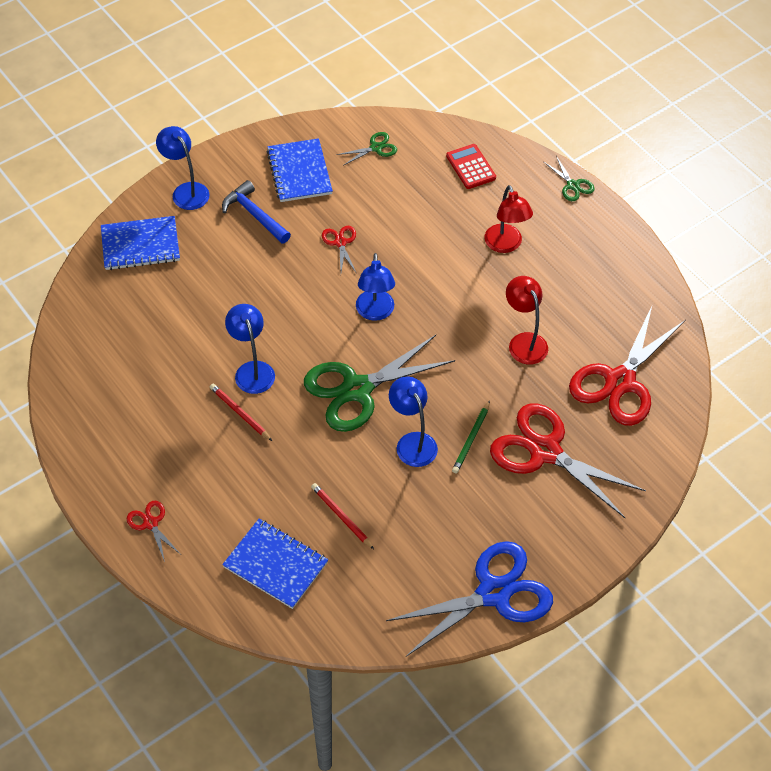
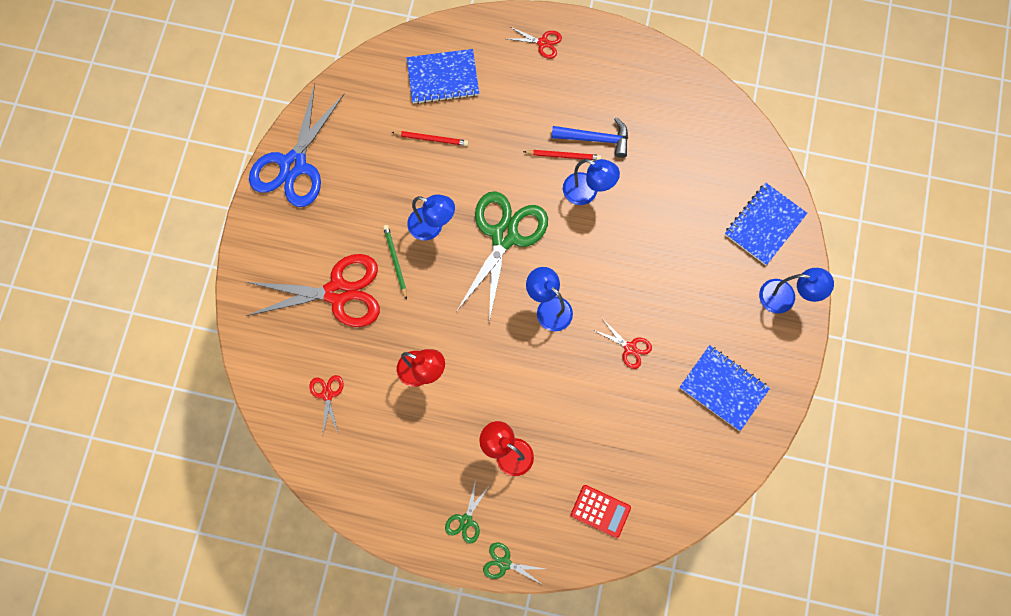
camera: 140 degrees right, 20 degrees up
blue hammer [222,180,291,244] -> blue hammer moved to [551,117,628,158]
green scissors [337,132,397,166] -> green scissors moved to [445,479,490,544]
red scissors [569,306,685,426] -> red scissors [309,375,344,433], size x0.44

